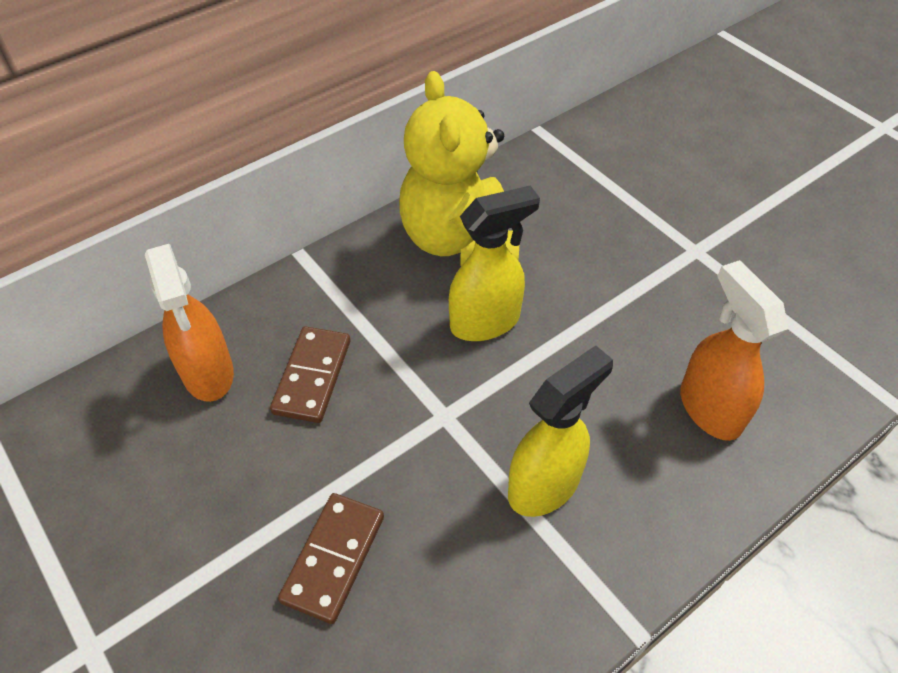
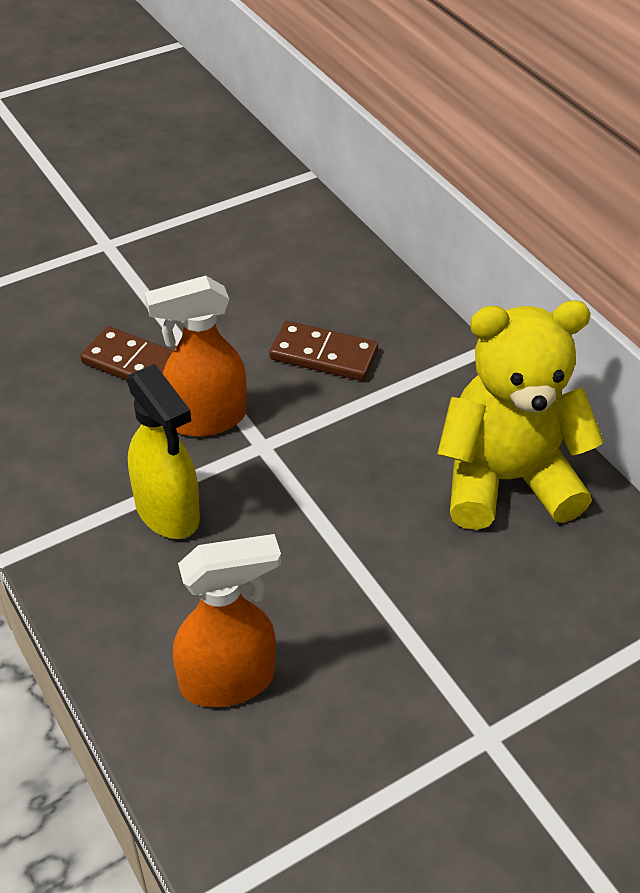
camera: 95 degrees right, 5 degrees down
orange spray bottle [145,244,234,402] -> orange spray bottle moved to [144,276,247,437]
yellow spray bottle [449,186,540,341] -> none

